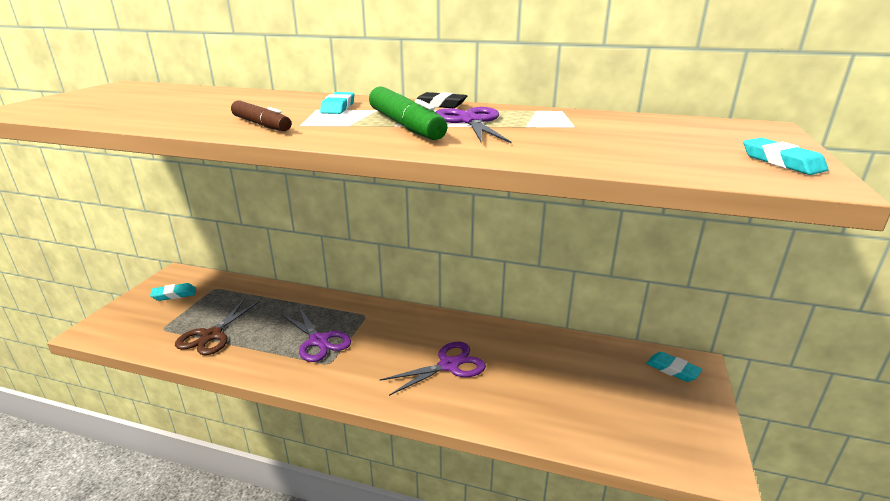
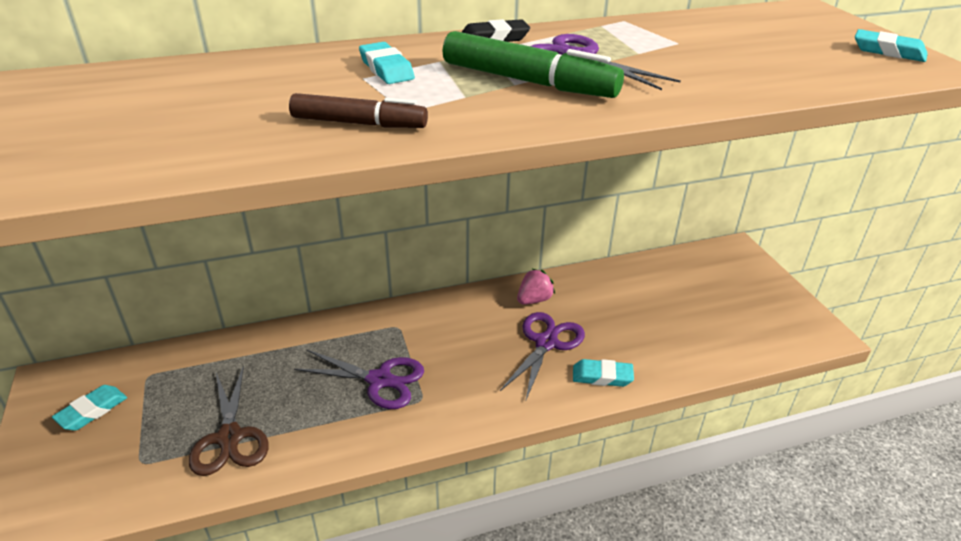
camera: 35 degrees left, 10 degrees up
turquoise eraser [646,352,702,382] -> turquoise eraser moved to [573,359,634,387]
none -> pink strawberry [517,269,555,304]

